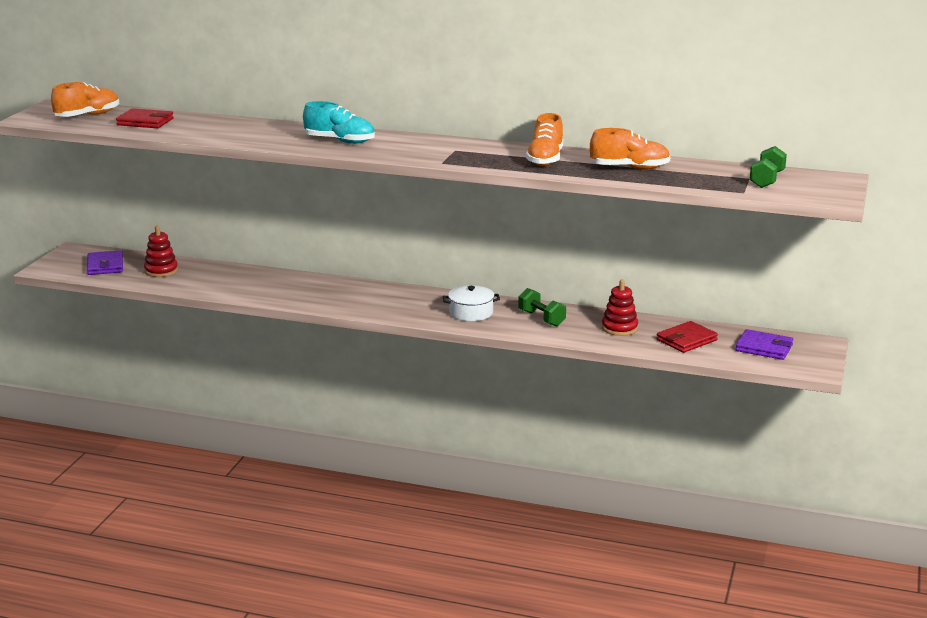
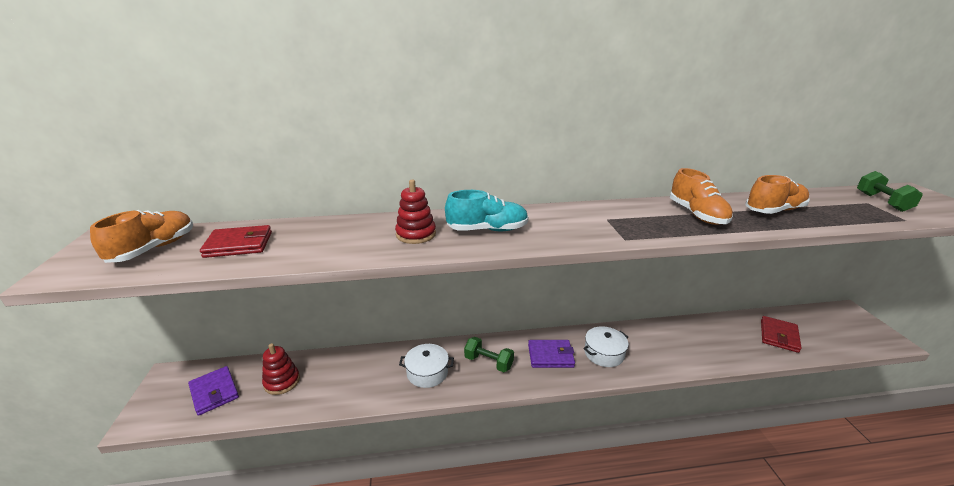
camera: 25 degrees left, 5 degrees up
green dumbbell [518,288,566,327] -> green dumbbell moved to [464,337,514,372]
red stacking toy [602,280,638,336] -> red stacking toy moved to [395,180,436,244]
purple wallet [735,329,793,360] -> purple wallet moved to [528,340,575,368]
none -> white pot [399,344,454,388]

